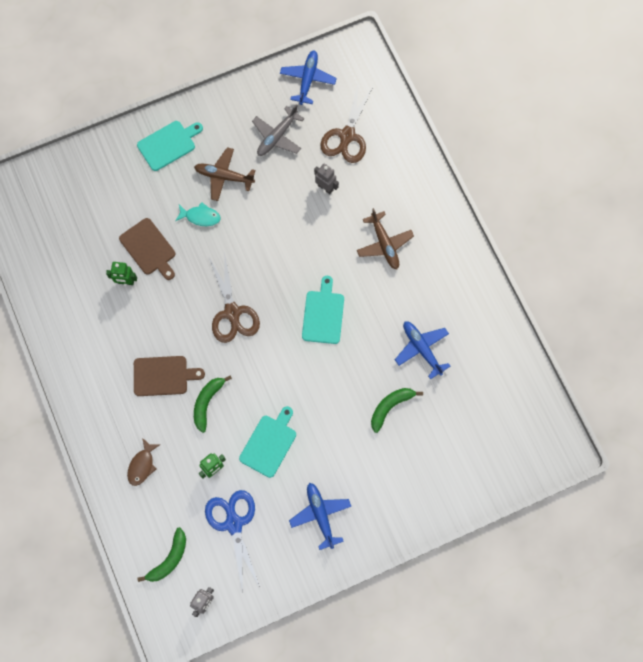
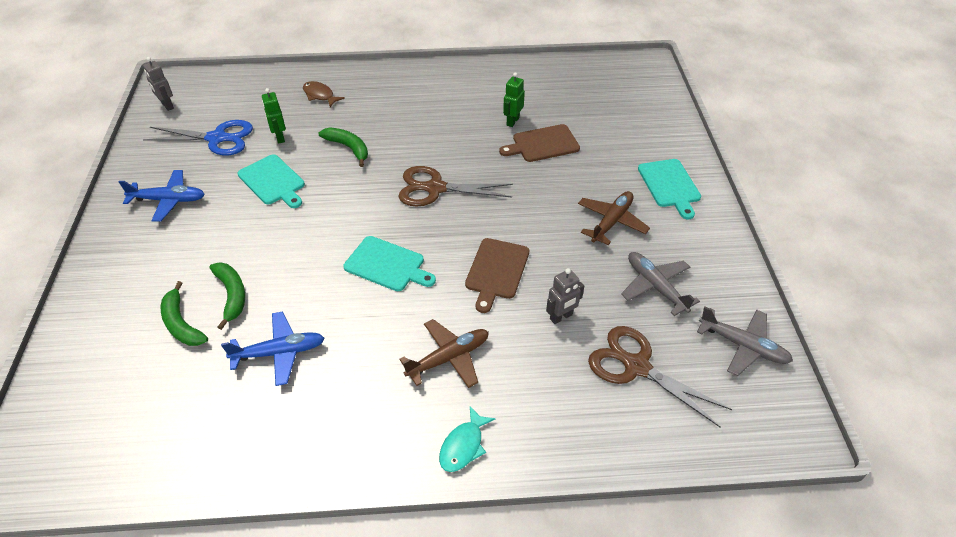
camera: 110 degrees right, 25 degrees down
brown cutting board [134,356,205,396] -> brown cutting board moved to [465,238,529,313]
green banana [137,527,186,582] -> green banana moved to [161,281,208,346]
turquoise fish [175,202,221,226] -> turquoise fish moved to [439,406,496,472]
blue plane [280,50,337,105] -> grey plane [697,307,793,376]
brown plane [357,208,414,269] -> brown plane turned 150 degrees clockwise [399,319,489,388]

